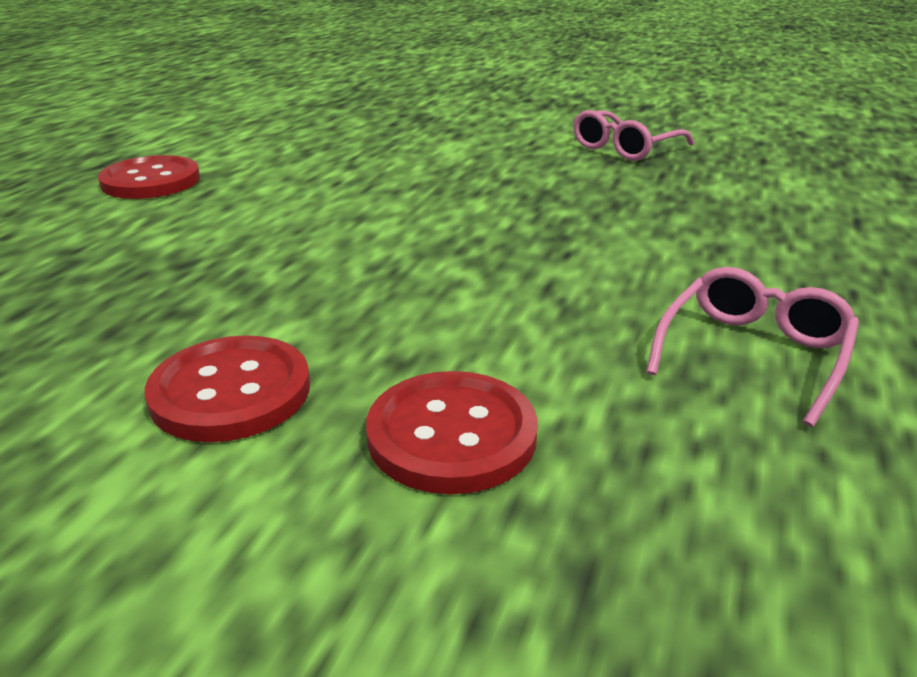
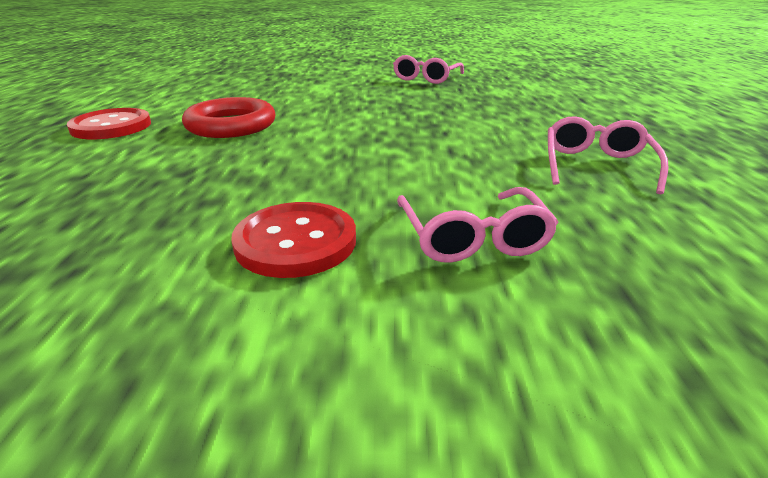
camera: 20 degrees left, 0 degrees up
red button [366,371,538,494] -> pink glasses [397,187,559,263]
none -> red ring [182,97,275,138]

